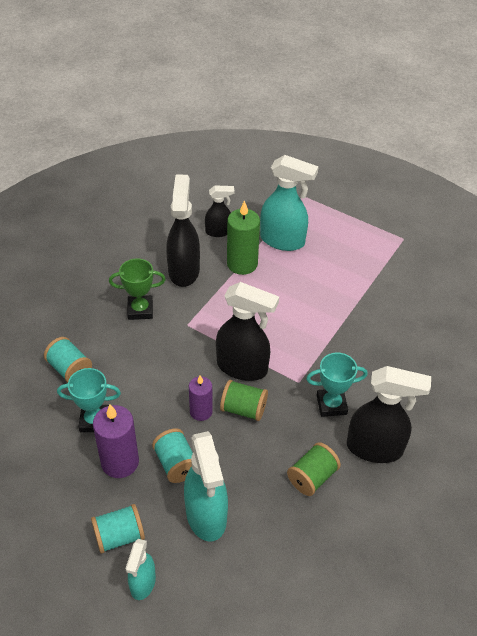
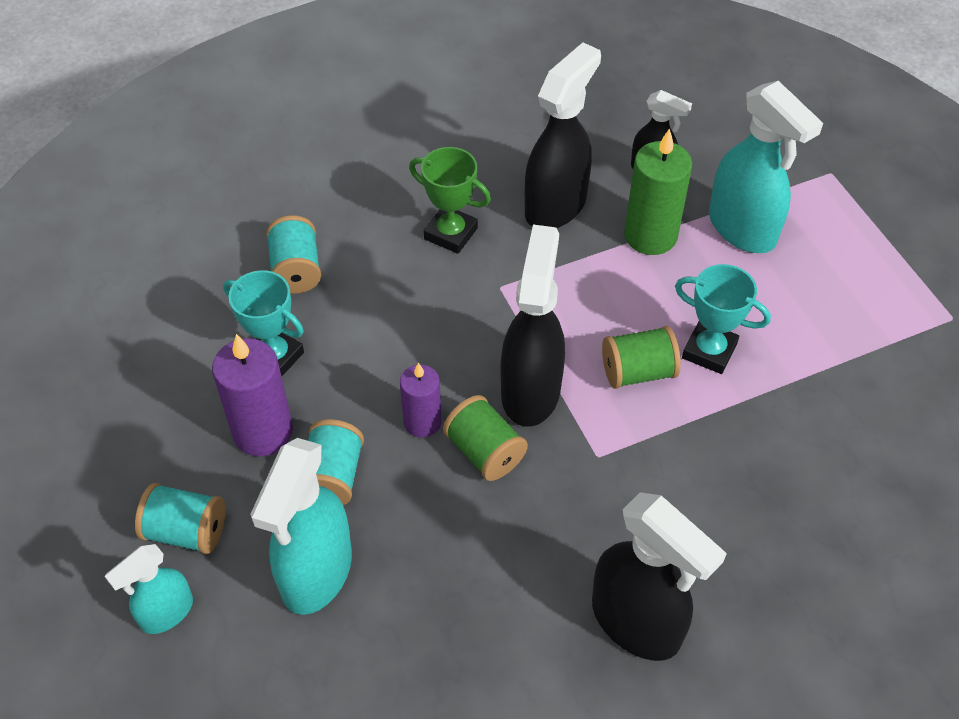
camera: 35 degrees right, 5 degrees up
black spray bottle [216,282,279,381] -> black spray bottle turned 135 degrees counterclockwise [501,224,565,427]
green spool [287,442,341,496] -> green spool moved to [602,326,681,389]
turquoise trophy [306,353,368,417] -> turquoise trophy moved to [675,264,771,374]

